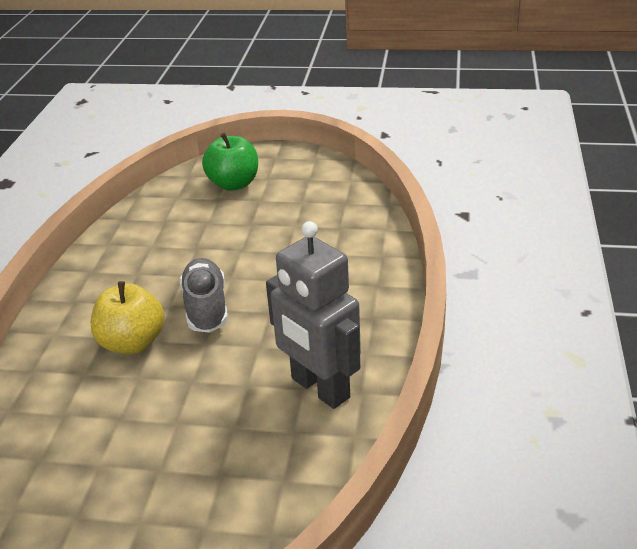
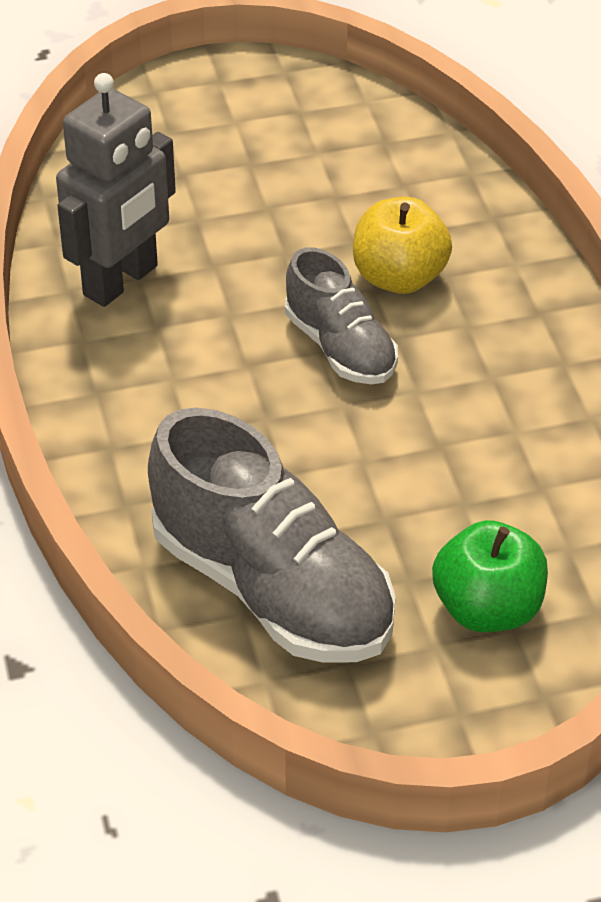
camera: 155 degrees right, 10 degrees up
grey robot [266,221,361,409] -> grey robot turned 105 degrees clockwise [56,73,176,307]
none -> grey shoe [148,408,396,663]

